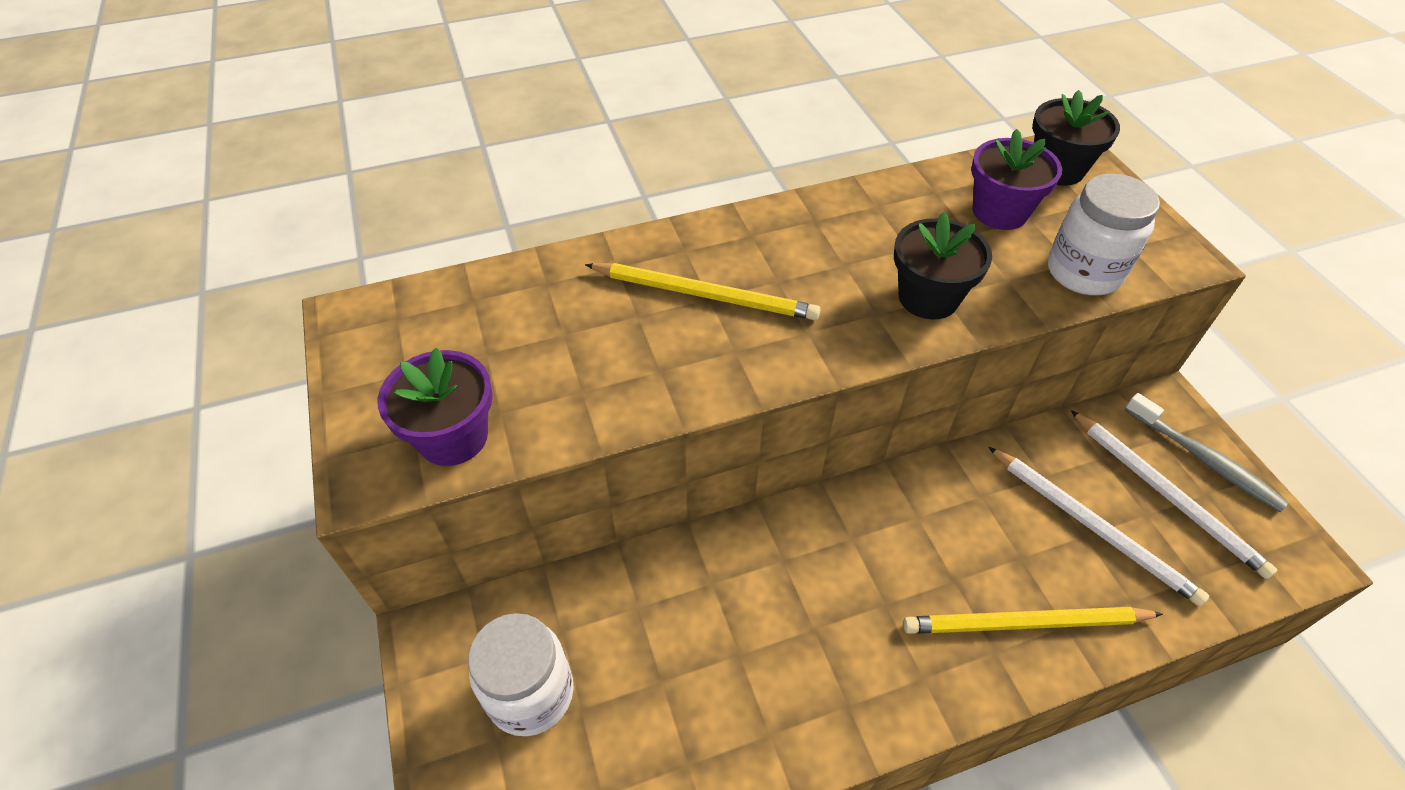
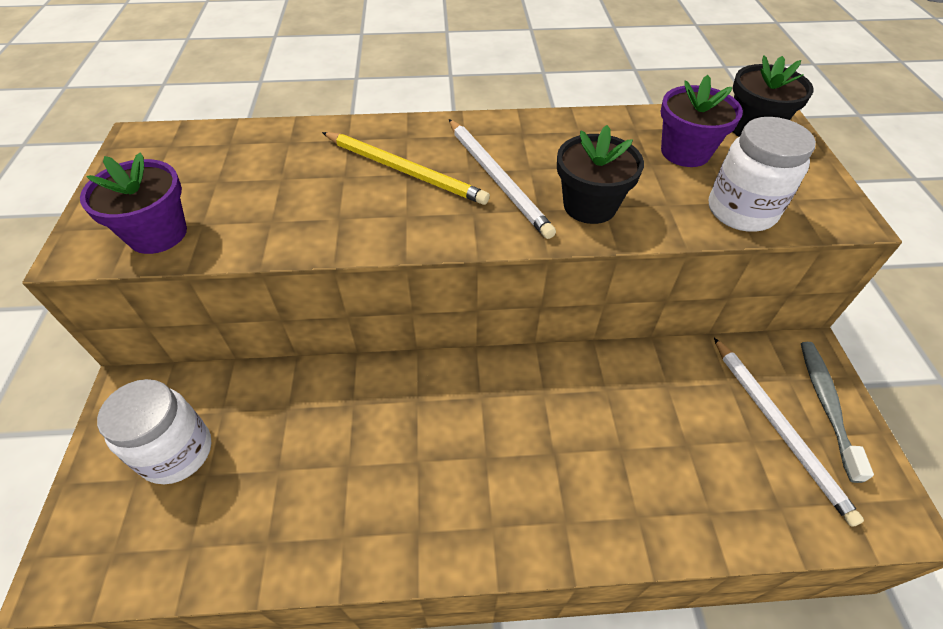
camera: 15 degrees right, 0 degrees up
yellow pencil [903,607,1163,634] -> none
white pencil [988,447,1209,606] -> white pencil moved to [449,119,556,239]
grey toothbrush [1125,393,1289,512] -> grey toothbrush turned 150 degrees counterclockwise [801,342,874,483]

